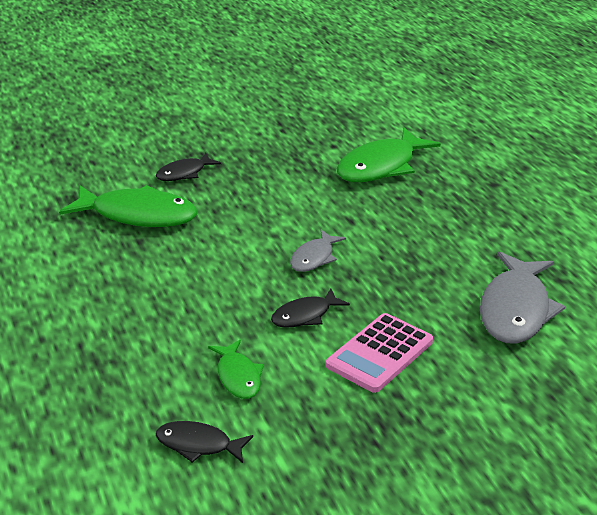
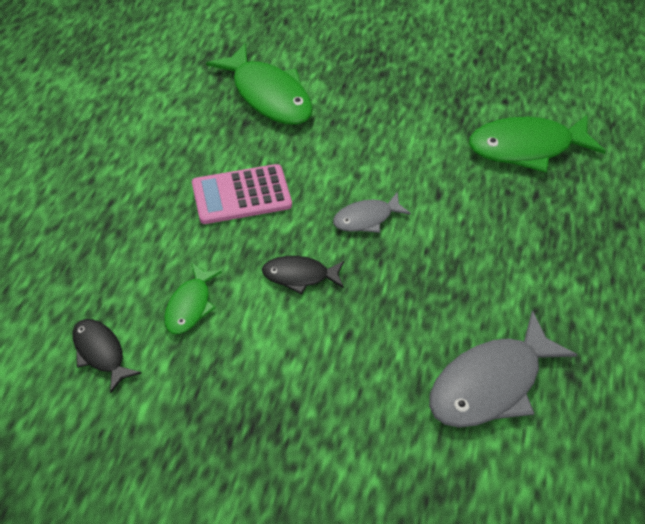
camera: 35 degrees right, 20 degrees up
black fish [156,153,221,181] -> none
pink calculator [326,313,433,393] -> pink calculator moved to [192,164,292,224]

